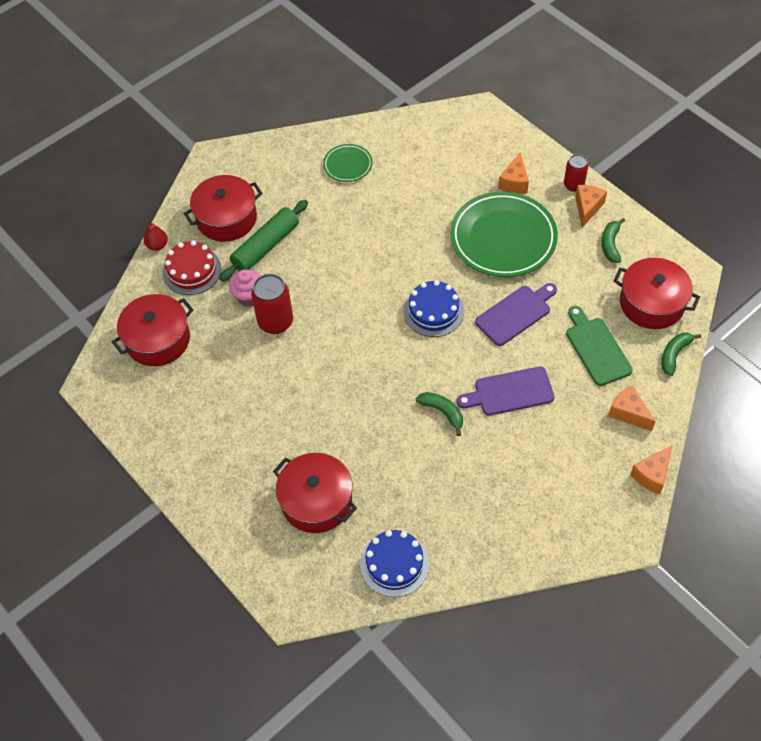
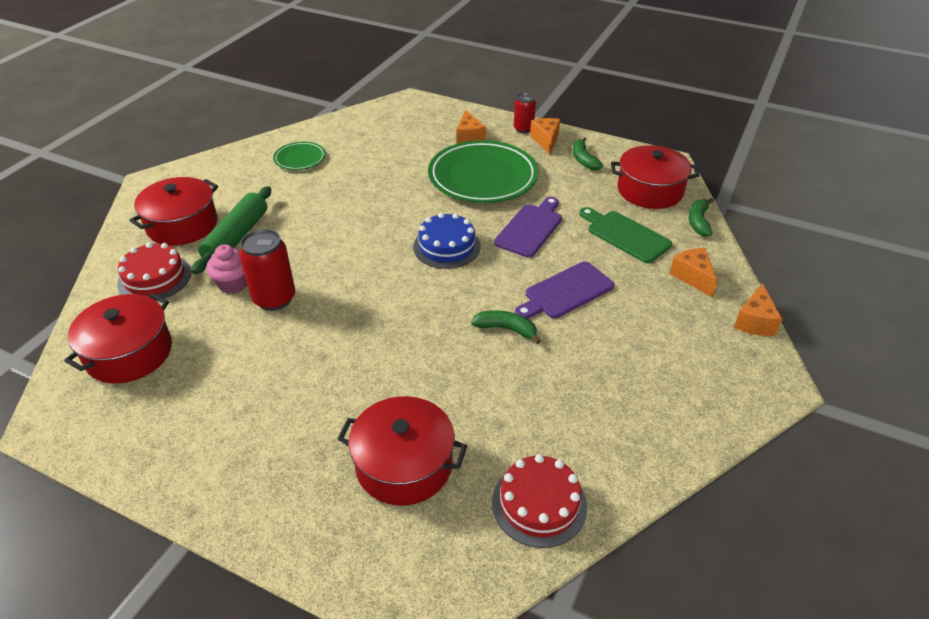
camera: 25 degrees left, 15 degrees down
red pear [144,219,168,251] -> none
blue cake [360,530,429,597] -> red cake [492,454,587,548]
orange cheese [608,386,656,431] -> orange cheese turned 45 degrees clockwise [670,248,718,297]

